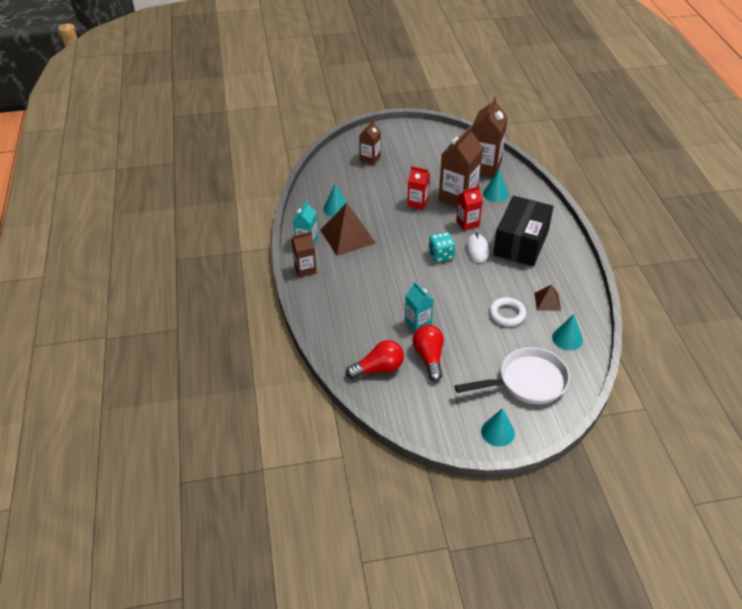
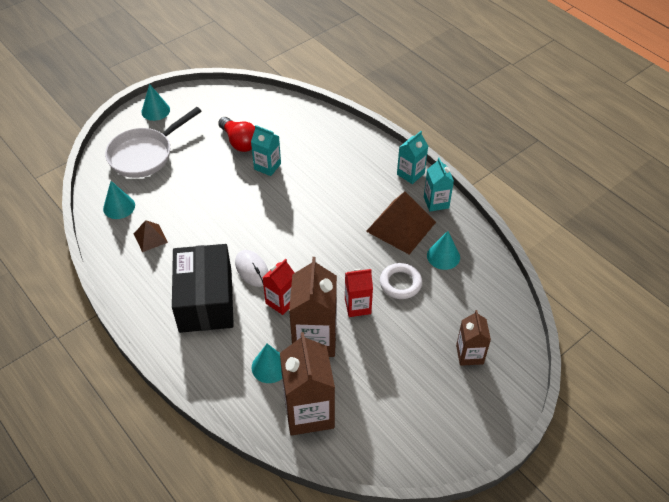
camera: 150 degrees right, 5 degrees up
brown carton [292,232,317,277] -> turquoise carton [397,131,428,184]
red light bulb [346,340,404,379] -> none
turquoise dice [429,232,455,262] -> none
white ring [489,297,526,326] -> white ring moved to [380,263,422,299]

